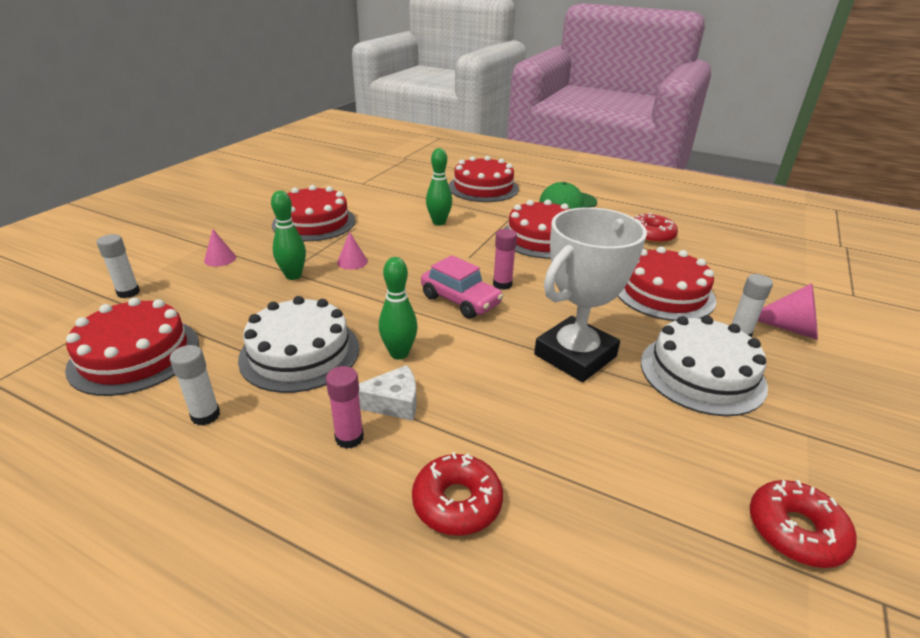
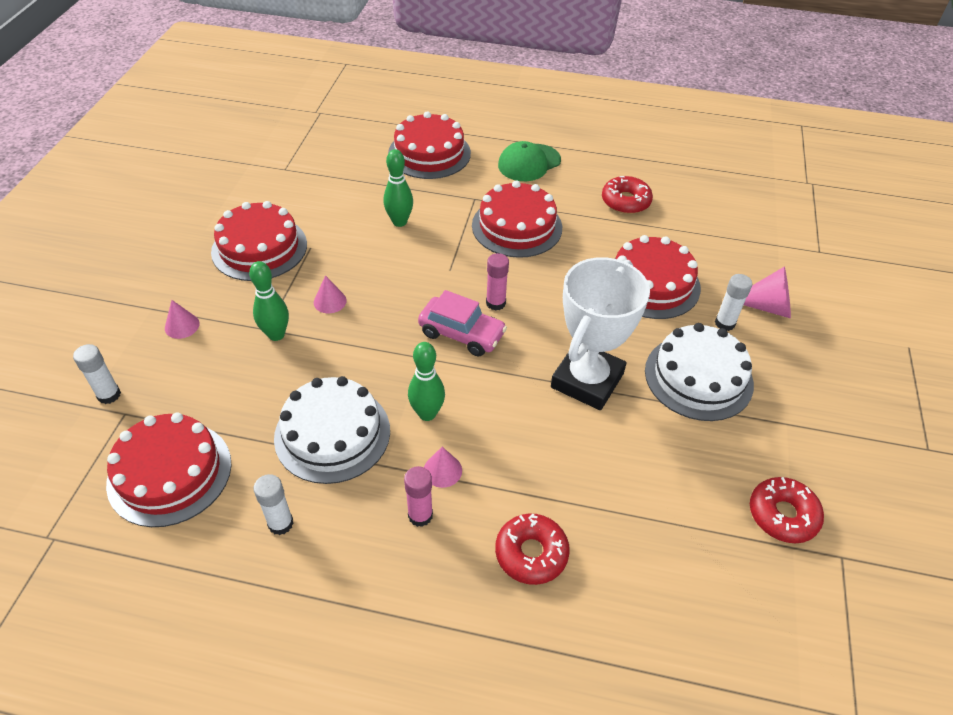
camera: 15 degrees left, 15 degrees up
white cheese [359,365,417,421] -> pink cone [424,447,462,488]

